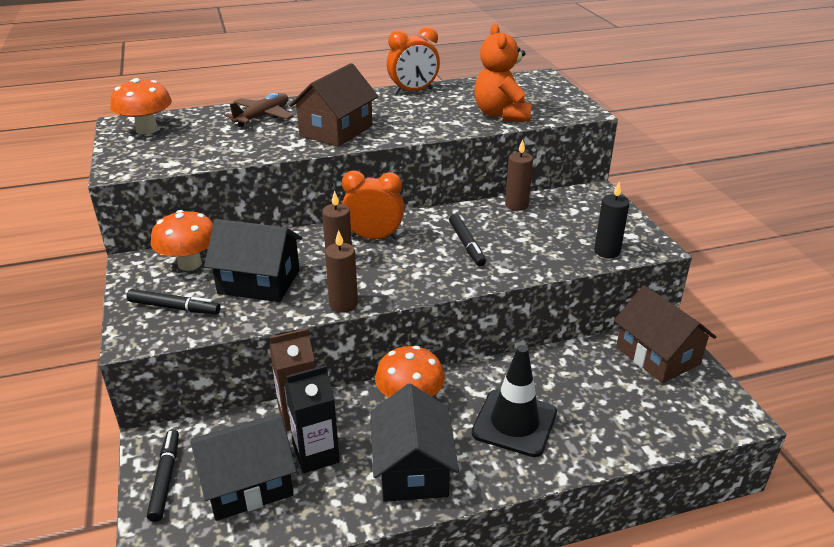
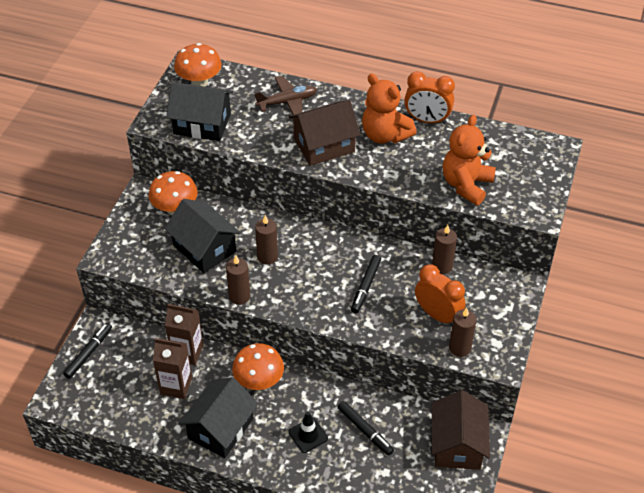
camera: 35 degrees right, 15 degrees up
black marker [127,289,221,314] -> black marker moved to [338,401,394,455]
black house [191,414,296,521] -> black house moved to [166,82,233,141]
black carton [285,365,340,473] -> brown carton [153,338,192,399]
orange clock [342,170,404,240] -> orange clock moved to [415,265,466,326]
black traffic cone [472,345,557,457] -> black traffic cone [289,411,328,453], size x0.57
black candle [594,182,630,258] -> brown candle [449,308,476,357]
none -> orange teddy bear [362,74,417,144]

